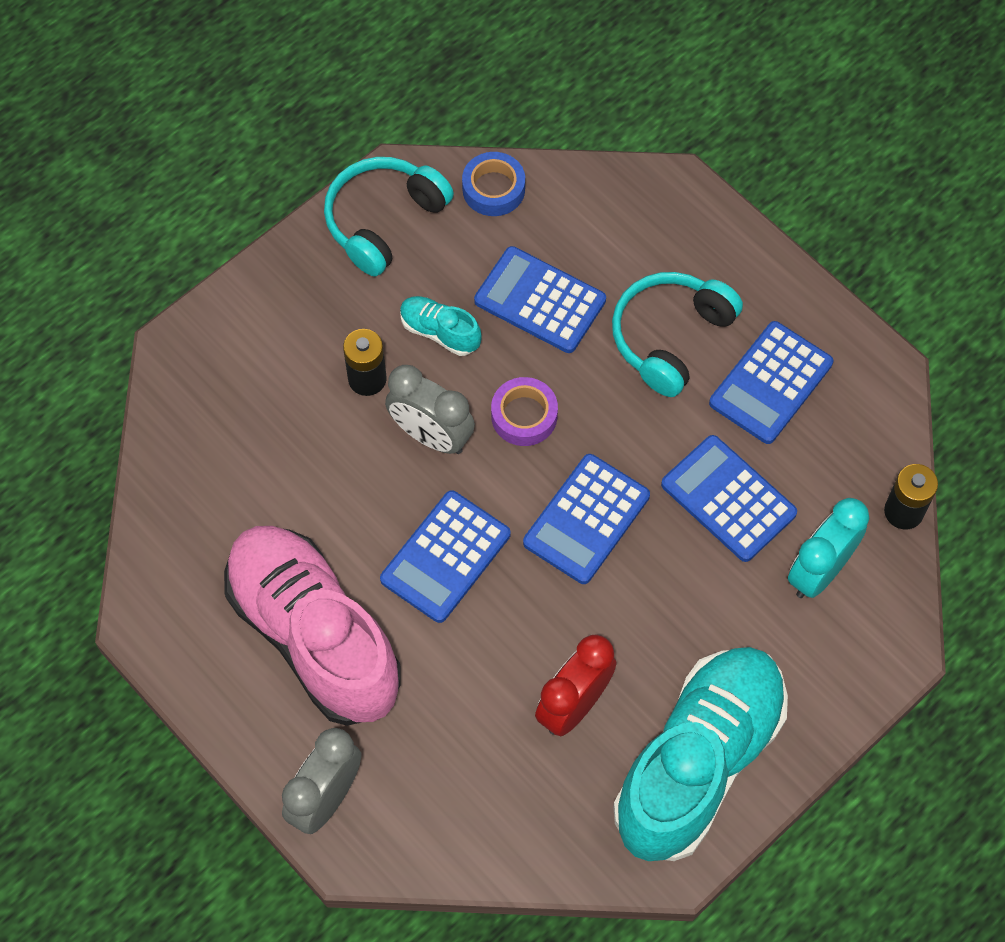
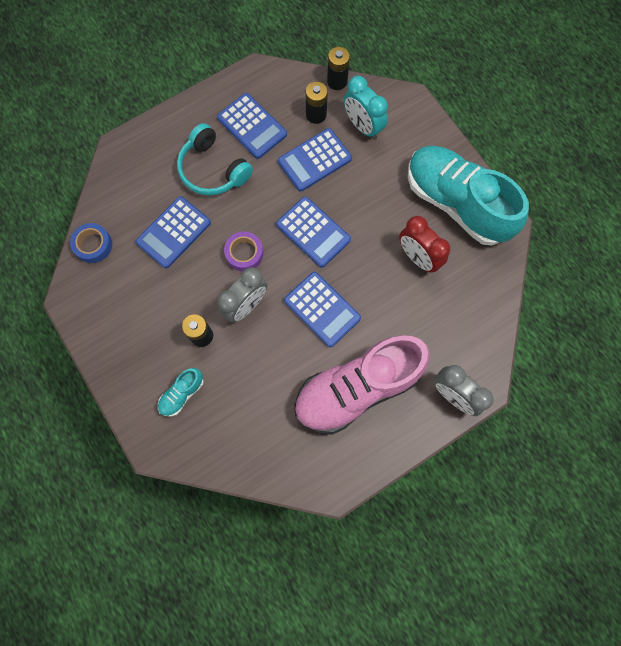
camera: 80 degrees left, 10 degrees up
turquoise headphones [324,157,454,276] -> none
turquoise shoe [400,296,482,356] -> turquoise shoe moved to [158,368,204,416]
none -> black battery [306,82,328,124]

